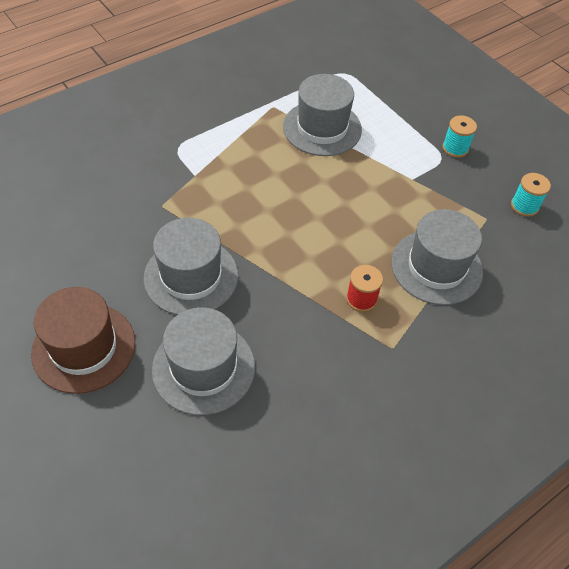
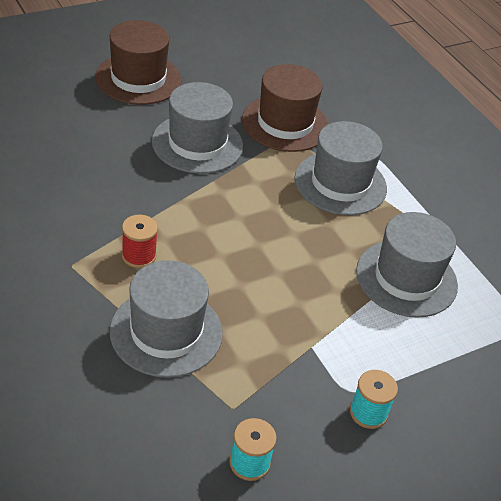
camera: 95 degrees right, 10 degrees down
grey hat [152,307,255,415] -> grey hat moved to [295,121,387,216]
none -> brown hat [242,64,328,152]

